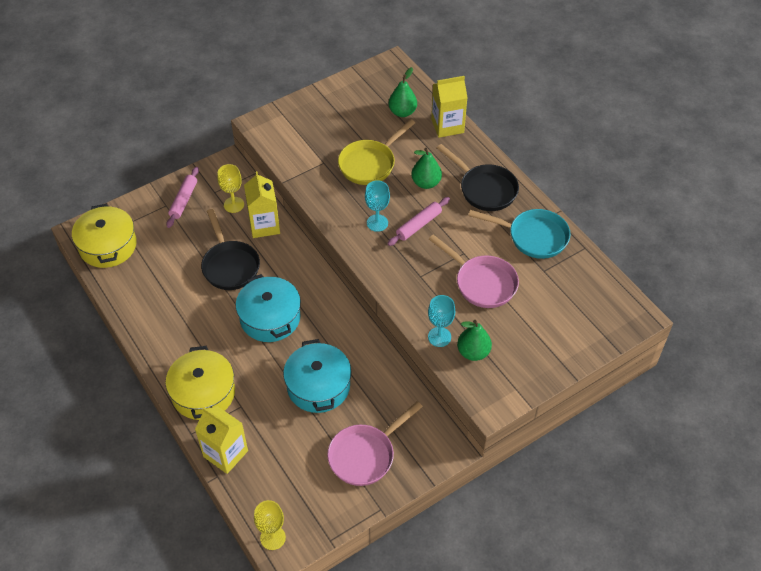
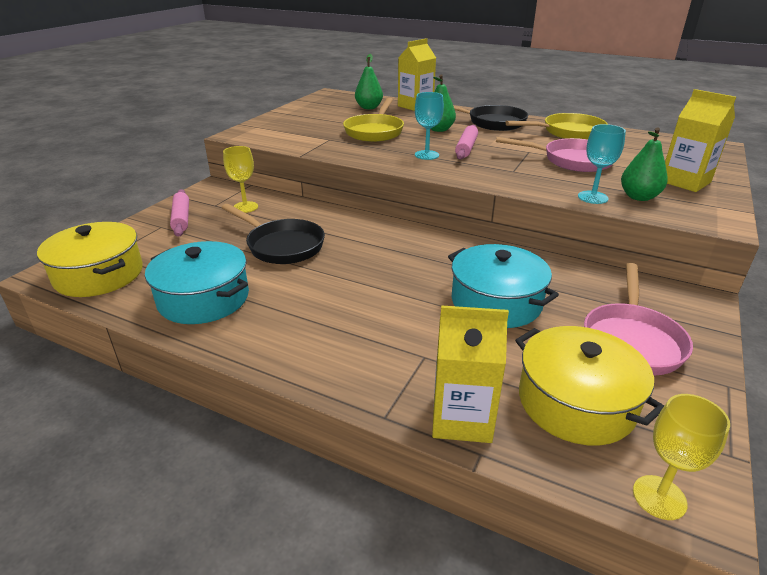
camera: 30 degrees left, 20 degrees down
yellow pot [165,346,235,420] -> yellow pot moved to [515,326,664,446]
turquoise pot [236,274,301,342] -> turquoise pot moved to [145,241,249,324]
yellow carton [244,171,280,238] -> yellow carton moved to [665,89,736,192]
turquoise pan [469,209,571,259] -> yellow pan [505,113,608,139]

